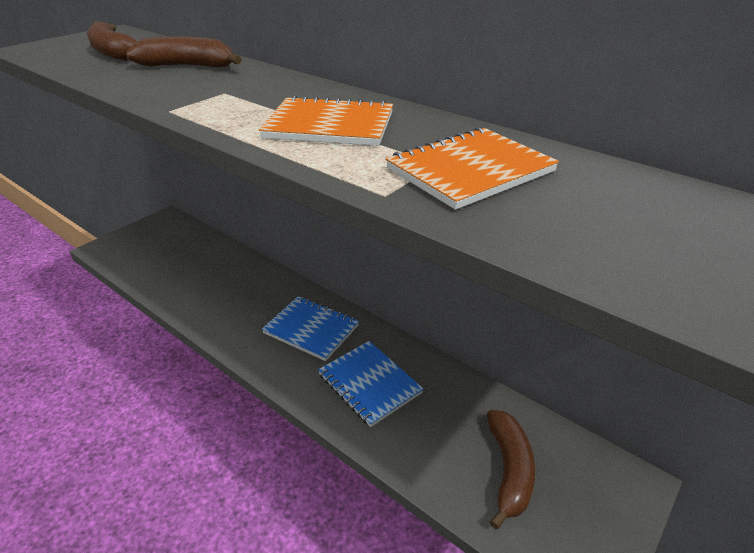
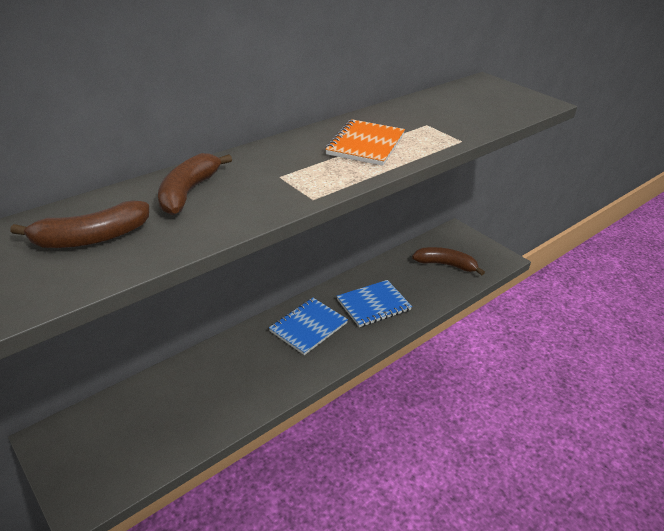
camera: 80 degrees left, 0 degrees up
orange notebook [386,127,559,210] -> none

